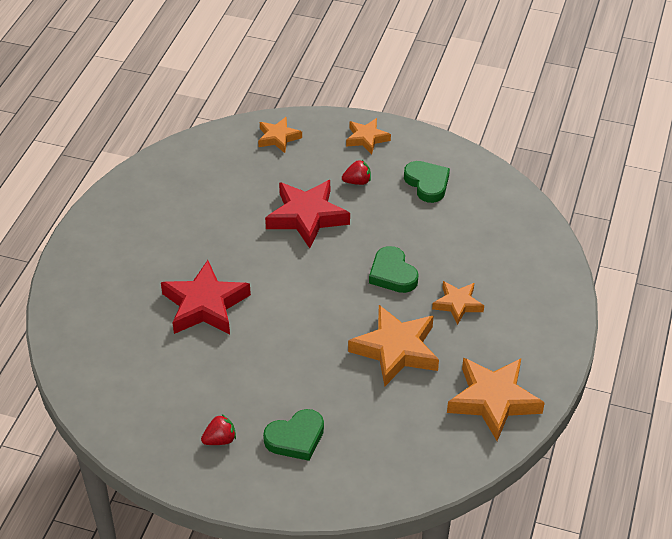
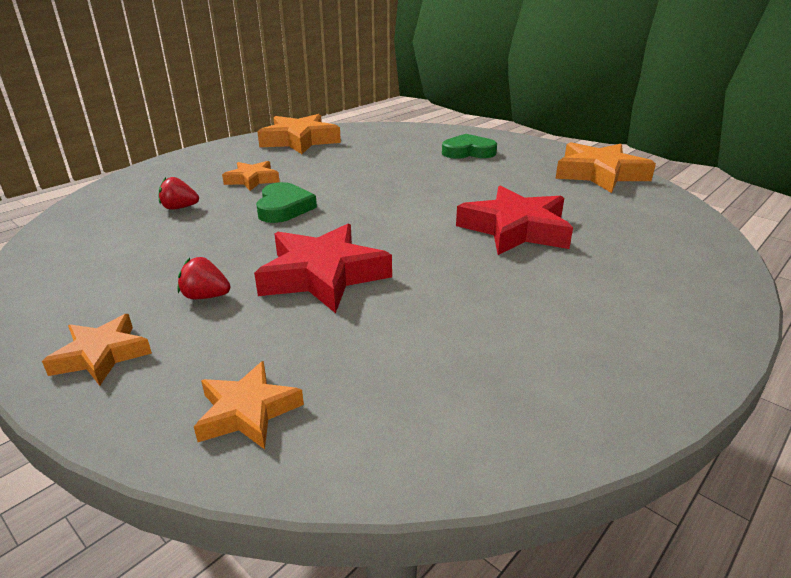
camera: 155 degrees left, 15 degrees down
red strawberry [201,414,236,445] -> red strawberry moved to [159,177,199,210]
orange star [348,305,439,386] -> orange star moved to [555,142,656,193]
green heart [404,161,450,203] -> none

